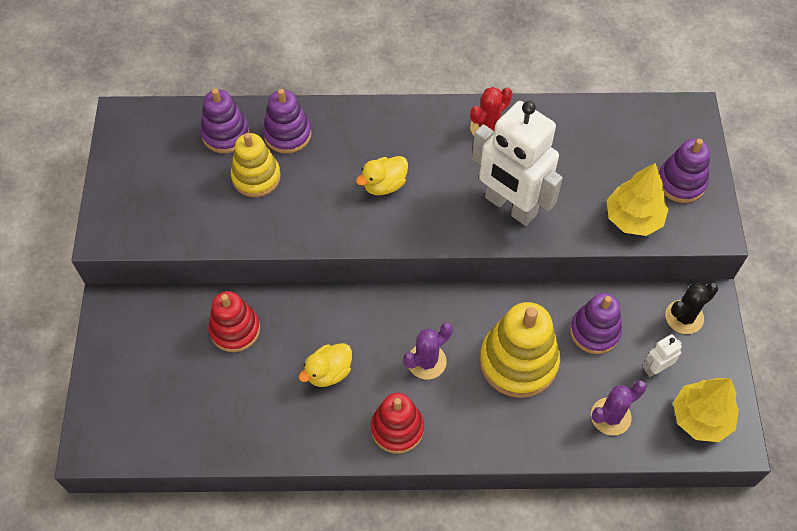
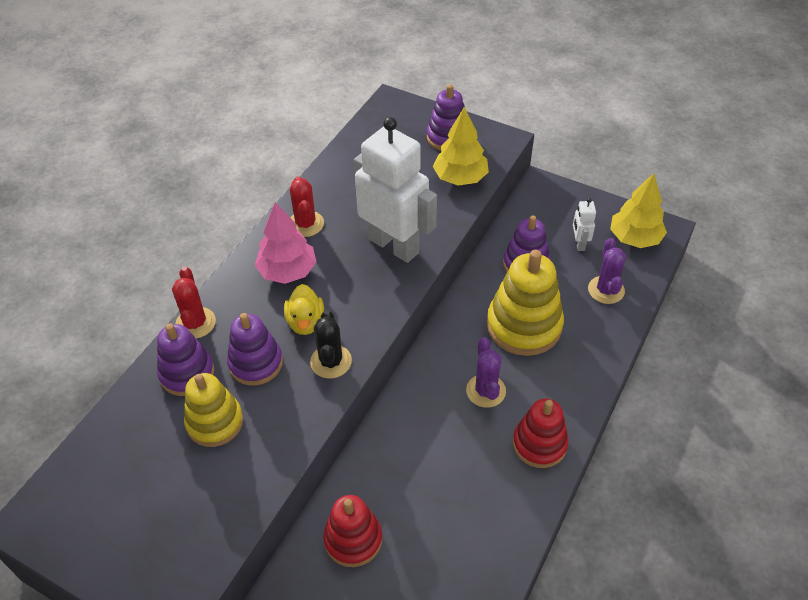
camera: 60 degrees left, 10 degrees down
purple stacking toy [200,88,250,153] -> purple stacking toy moved to [227,313,283,386]
yellow duck [299,343,352,387] -> none
white robot [472,101,563,226] -> white robot turned 120 degrees counterclockwise [354,117,437,263]
black cactus [665,283,718,334] -> black cactus moved to [310,310,352,379]
none -> red cactus [172,267,216,339]
none -> pink tree [255,202,316,284]

